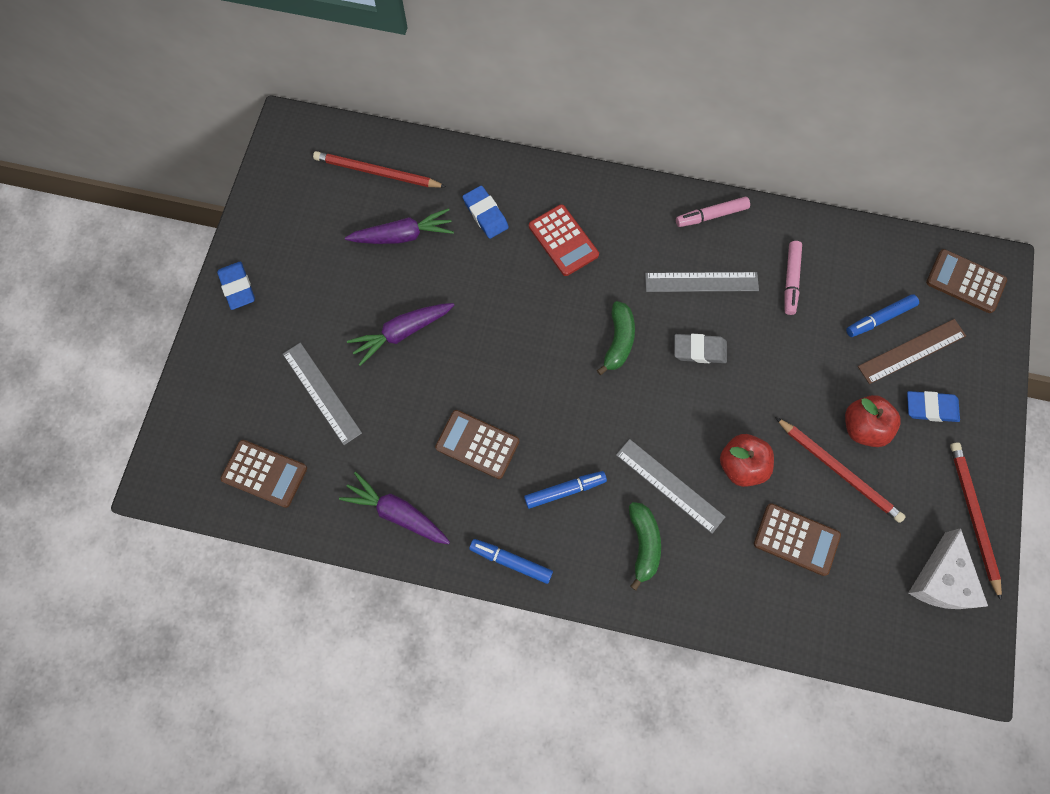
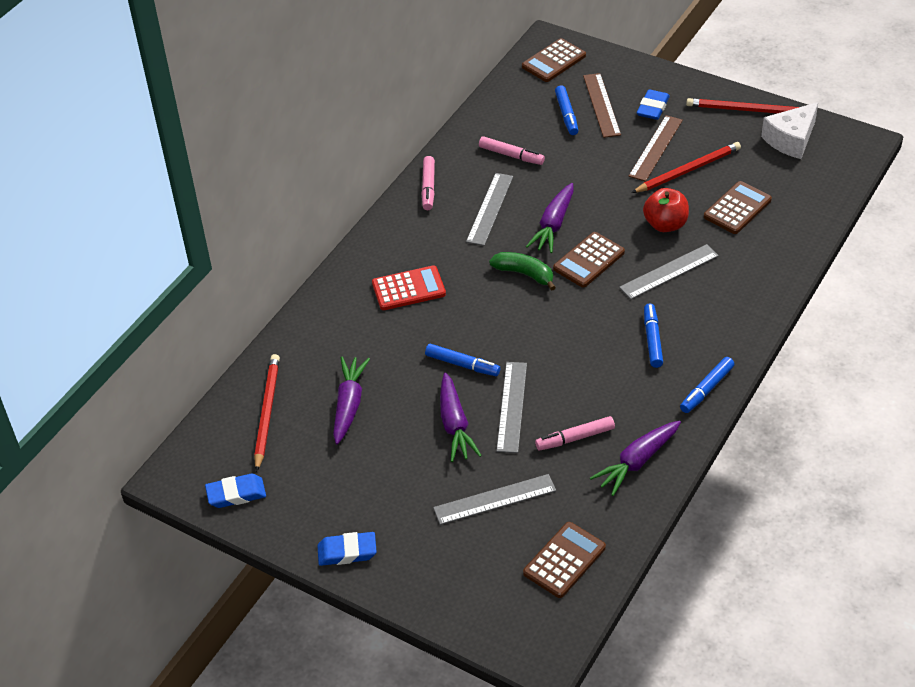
camera: 70 degrees left, 25 degrees down
red pencil [313,151,446,187] -> red pencil turned 150 degrees clockwise [254,354,280,472]
brown calculator [435,410,519,479] -> brown calculator moved to [553,232,625,288]
blue eraser [463,186,509,239] -> blue eraser moved to [205,474,266,508]
green banana [629,502,661,590] -> none
grey eraser [674,334,727,363] -> purple carrot [526,183,574,253]
red apple [845,395,901,447] -> brown ruler [629,115,683,182]
white cheese [908,528,988,609] -> white cheese turned 105 degrees clockwise [761,102,818,159]
none -> blue marker [425,344,500,376]
none -> grey ruler [496,362,527,453]
none -> pink marker [535,416,615,451]

